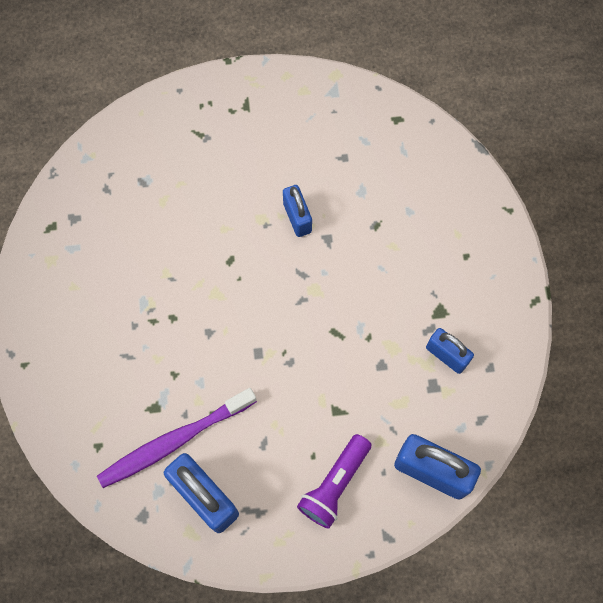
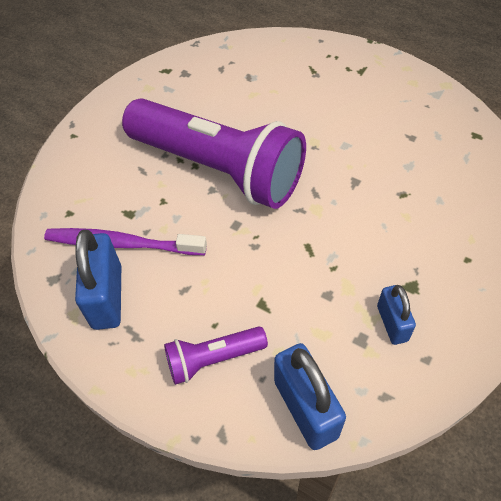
camera: 40 degrees right, 15 degrees down
blue padlock [283,185,312,237] -> none
none -> purple flashlight [122,98,306,209]

